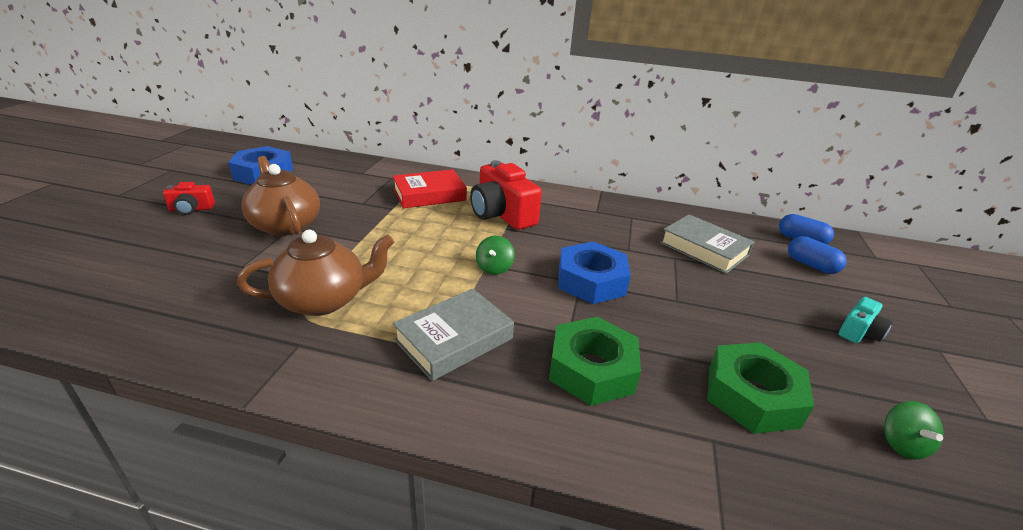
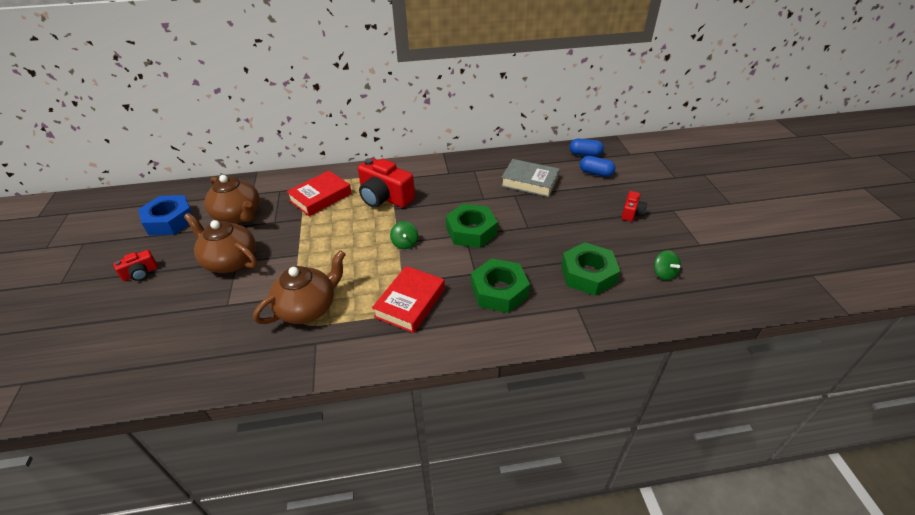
camera: 20 degrees left, 10 degrees up
grey book [393,289,514,381] -> red book [372,266,445,333]
blue nut [558,242,631,304] -> green nut [446,204,498,248]
turquoise camera [839,297,893,343] -> red camera [622,191,647,222]
none -> brown teapot [204,175,260,224]

